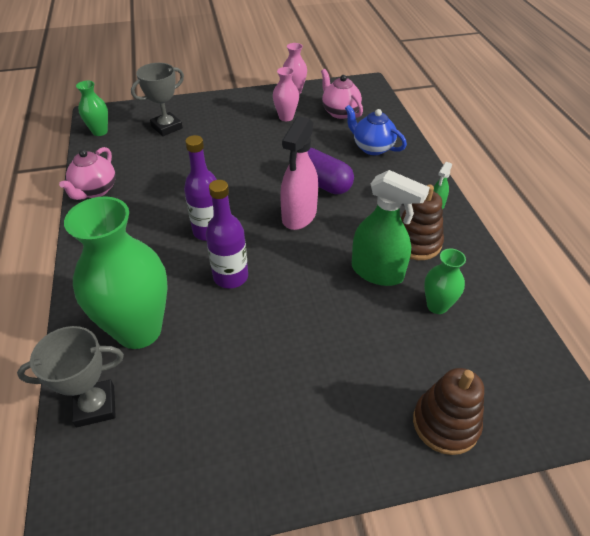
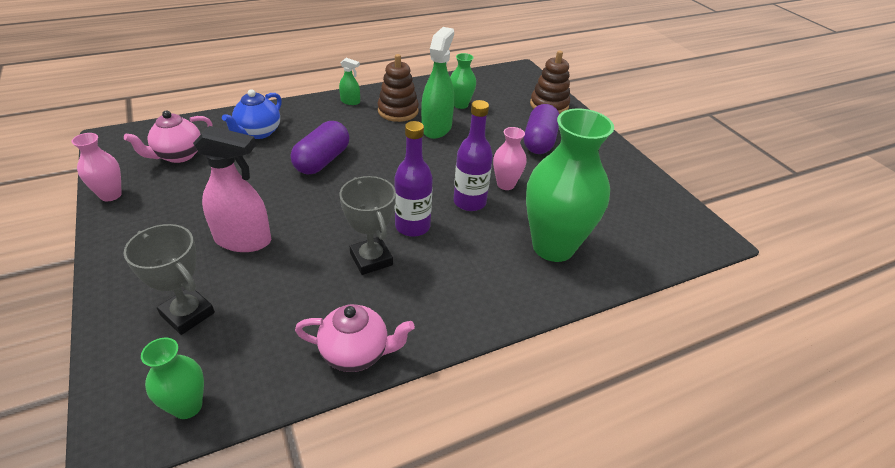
camera: 105 degrees left, 5 degrees down
grey trophy [17,326,124,427] -> grey trophy moved to [340,176,396,275]
pink vase [273,67,299,121] -> pink vase moved to [493,127,526,190]
pink spray bottle [280,116,318,230] -> pink spray bottle moved to [193,126,271,252]
none -> purple capsule [524,104,559,154]

